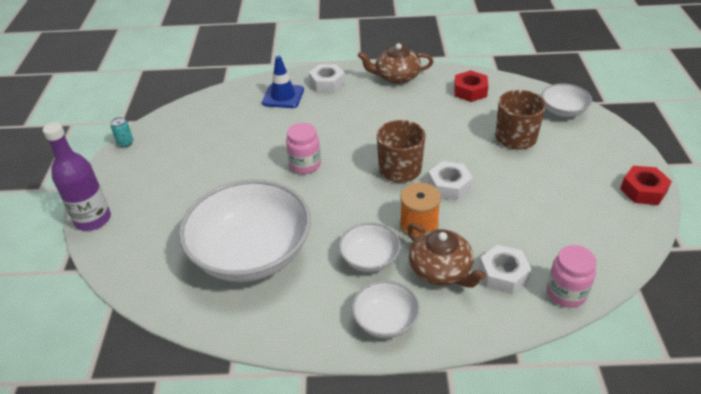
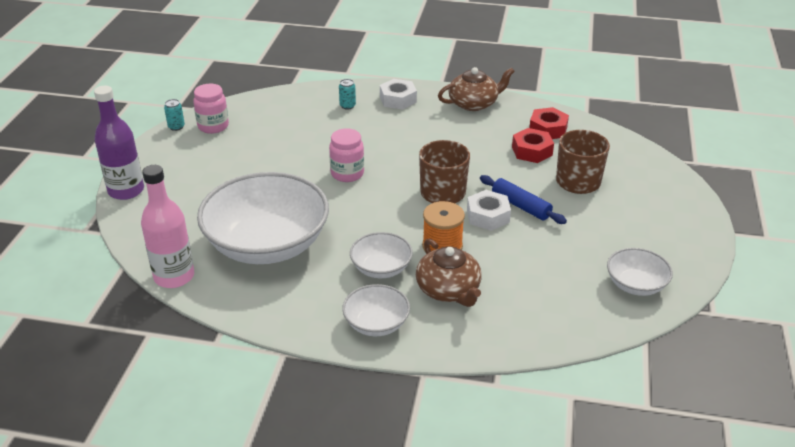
camera: 10 degrees right, 5 degrees down
blue traffic cone [262,56,304,108] -> turquoise can [339,79,356,110]
brown teapot [358,43,433,84] -> brown teapot turned 150 degrees clockwise [438,67,515,111]
white nut [479,245,532,294] -> none
white bowl [541,84,592,117] -> white bowl moved to [607,248,673,296]
pink jar [547,245,597,308] -> pink jar moved to [193,84,229,134]
red nut [620,166,672,205] -> red nut moved to [512,128,554,163]
none -> pink bottle [141,165,194,288]
none -> blue rolling pin [480,175,567,224]

